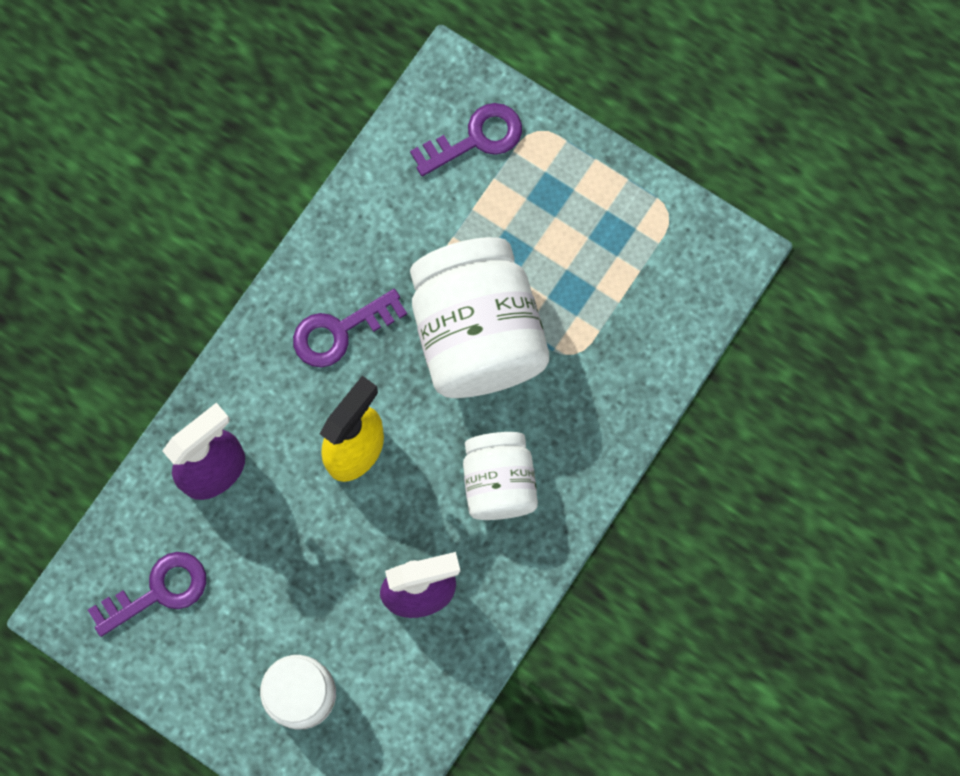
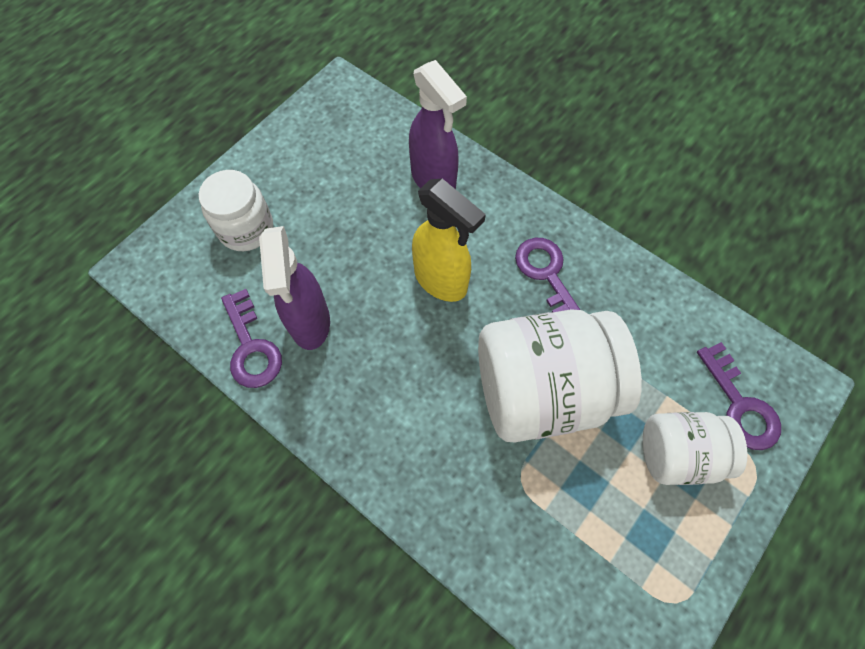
camera: 95 degrees right, 10 degrees down
purple key [88,552,206,637] -> purple key moved to [221,289,282,388]
white jar [463,432,538,520] -> white jar moved to [643,412,748,485]

